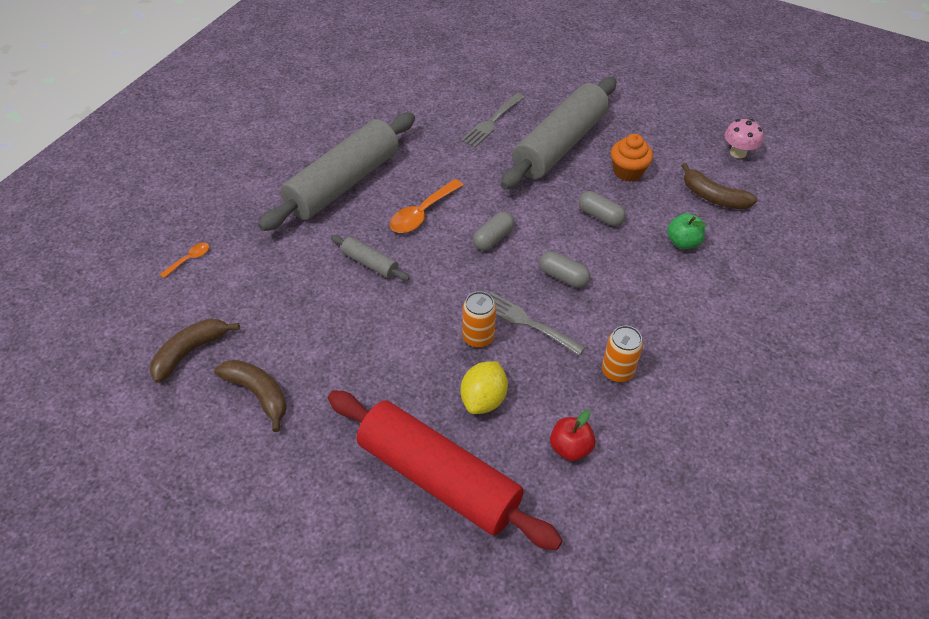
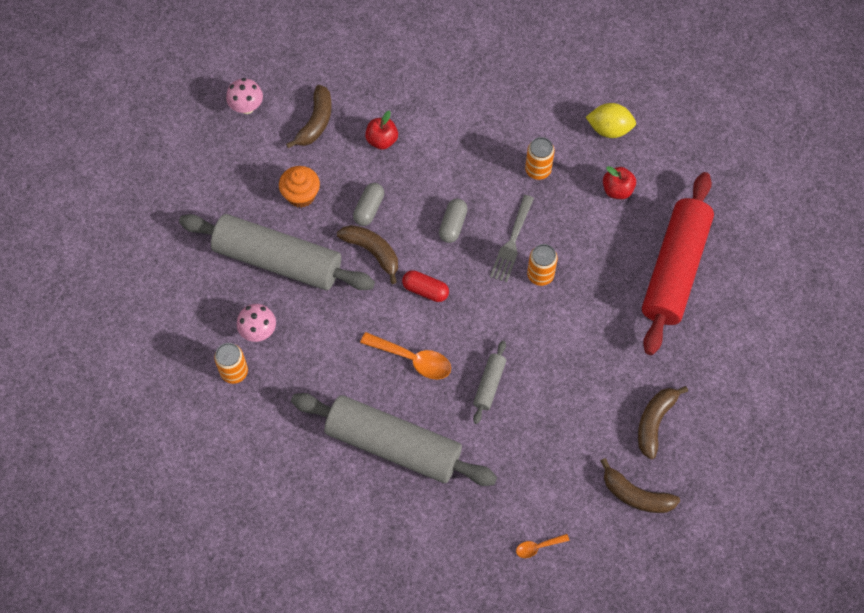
camera: 105 degrees left, 15 degrees up
orange spoon [160,243,209,278] -> orange spoon turned 45 degrees counterclockwise [516,534,569,558]
grey fork [461,93,524,148] -> pink mushroom [237,304,276,342]
yellow lemon [461,361,508,414] -> yellow lemon moved to [586,103,636,138]
grey capsule [473,212,514,251] -> red capsule [402,270,449,302]
green apple [667,213,707,249] -> red apple [365,111,398,150]
none -> orange can [214,343,248,384]
none -> brown banana [337,225,398,284]

